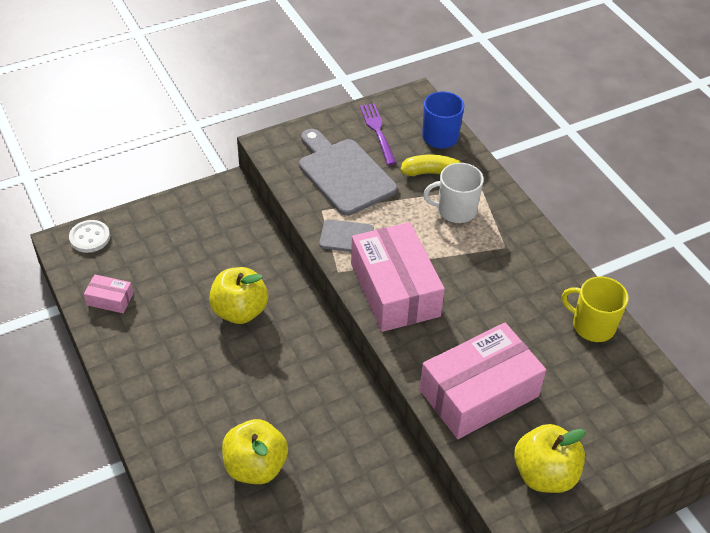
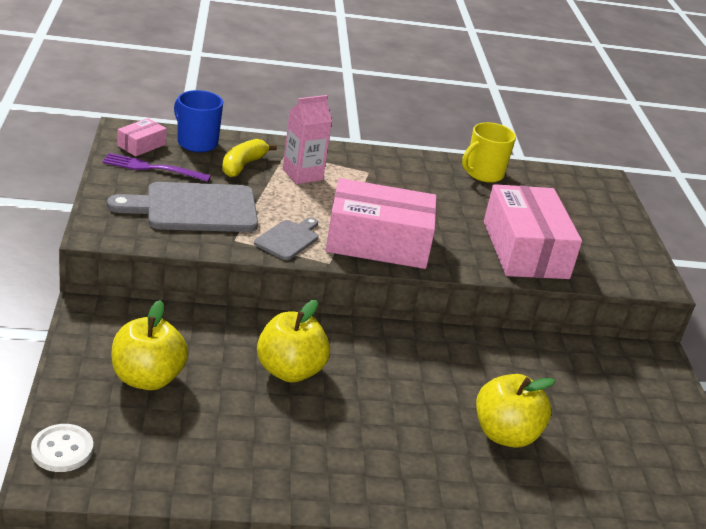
camera: 70 degrees left, 15 degrees down
pink box [84,275,133,313] -> pink box moved to [117,118,167,156]
white mug [423,163,484,223] -> pink carton [283,95,332,184]
yellow apple [514,424,586,493] -> yellow apple moved to [112,300,188,390]

